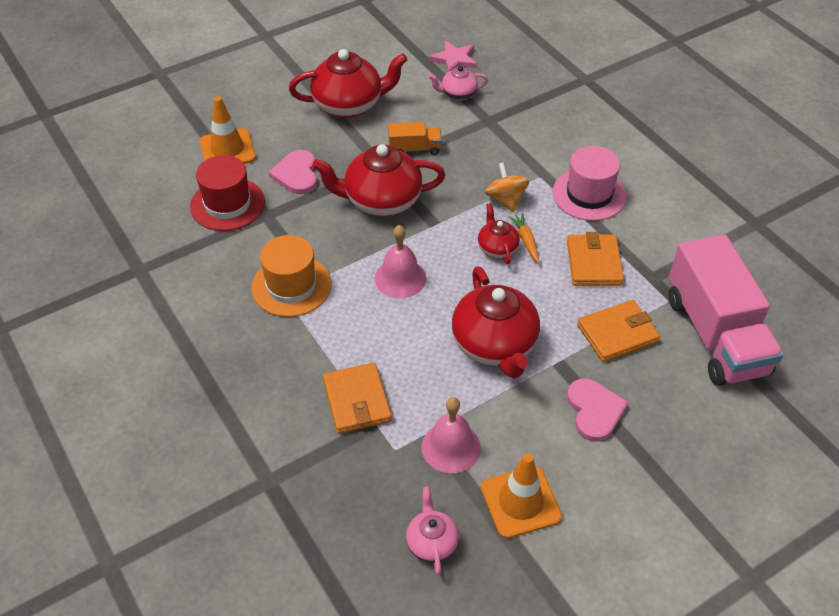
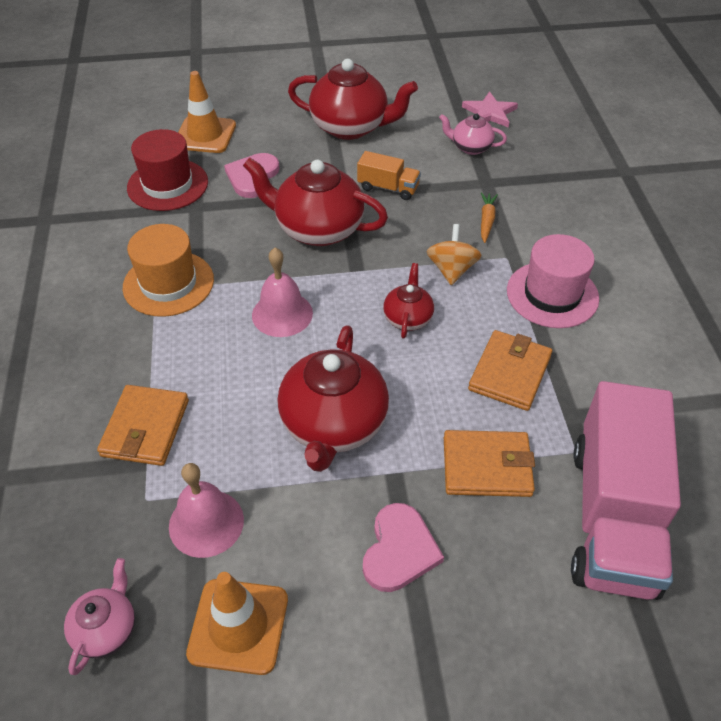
camera: 25 degrees right, 0 degrees up
orange carrot [509,213,540,264] -> orange carrot moved to [481,192,498,243]

